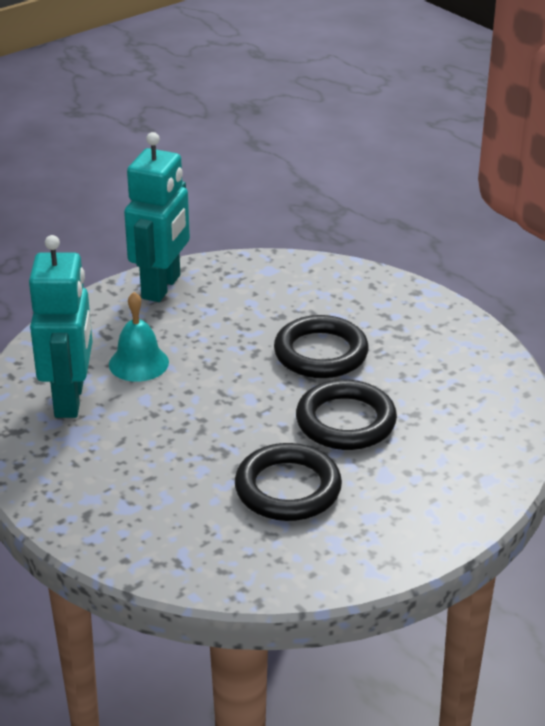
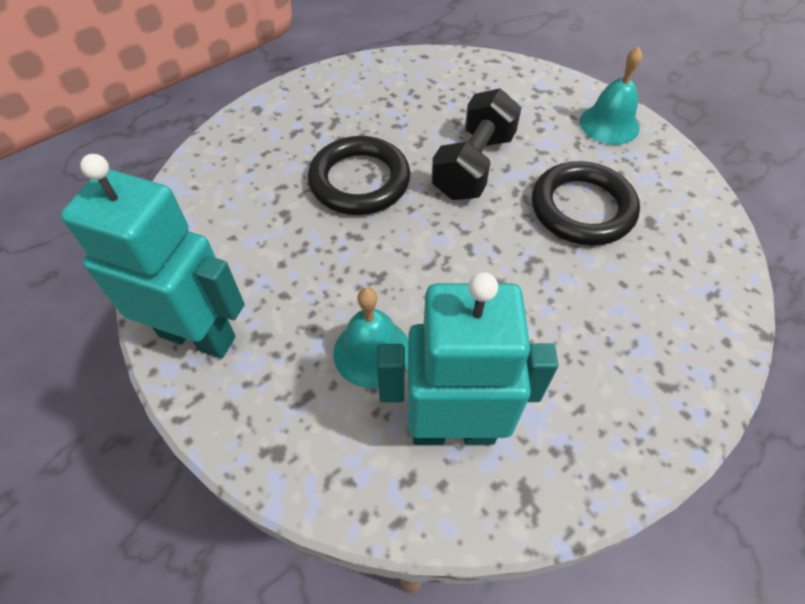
camera: 90 degrees left, 20 degrees up
black ring [296,380,397,450] -> black dumbbell [431,88,521,200]
none -> turquoise bell [580,47,642,145]

